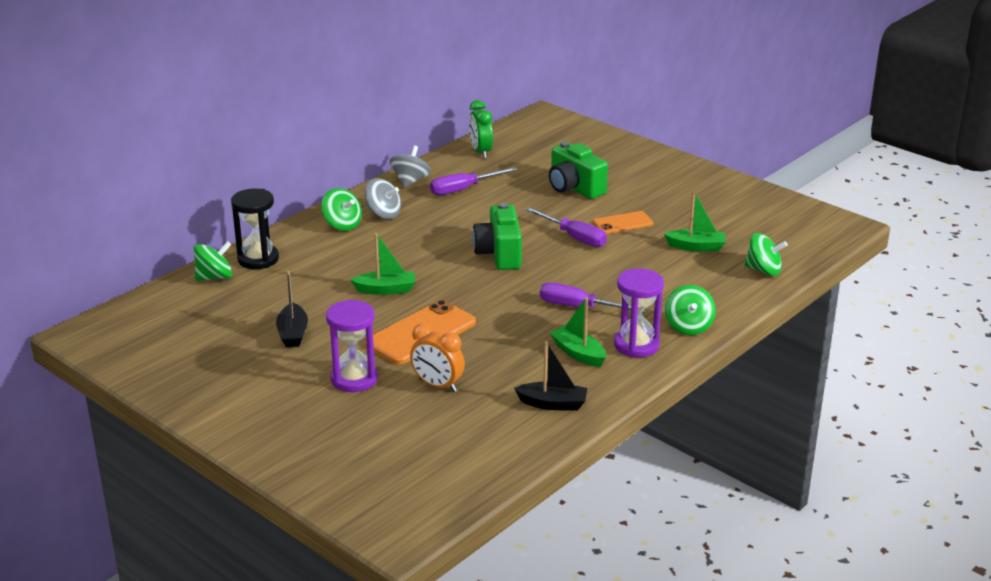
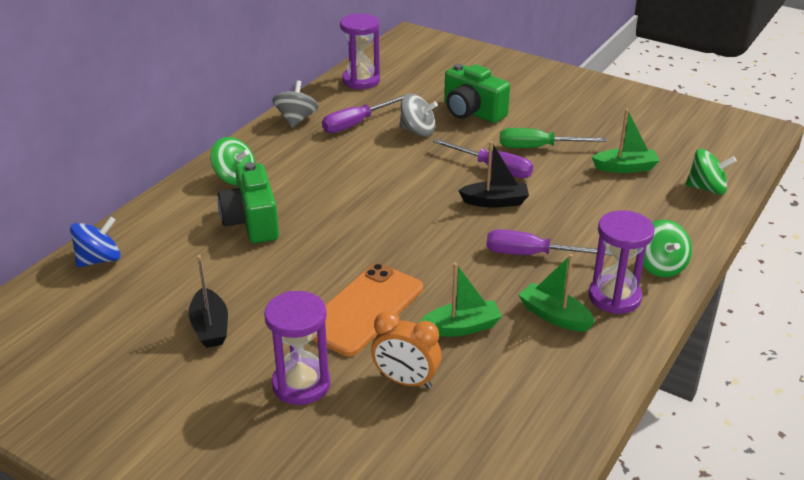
camera: 10 degrees left, 5 degrees up
green spinning top [194,241,232,281] -> blue spinning top [70,217,121,267]
black hourglass [231,188,279,269] -> none
green boat [351,233,415,295] -> green boat moved to [420,263,502,337]
grey spinning top [365,178,401,219] -> grey spinning top moved to [399,93,438,136]
green clock [469,100,493,158] -> purple hourglass [340,14,380,89]
green camera [472,203,522,270] -> green camera moved to [218,162,279,243]
black boat [514,341,587,410] -> black boat moved to [458,141,529,208]
orange phone [593,211,653,234] -> green screwdriver [500,128,607,148]

